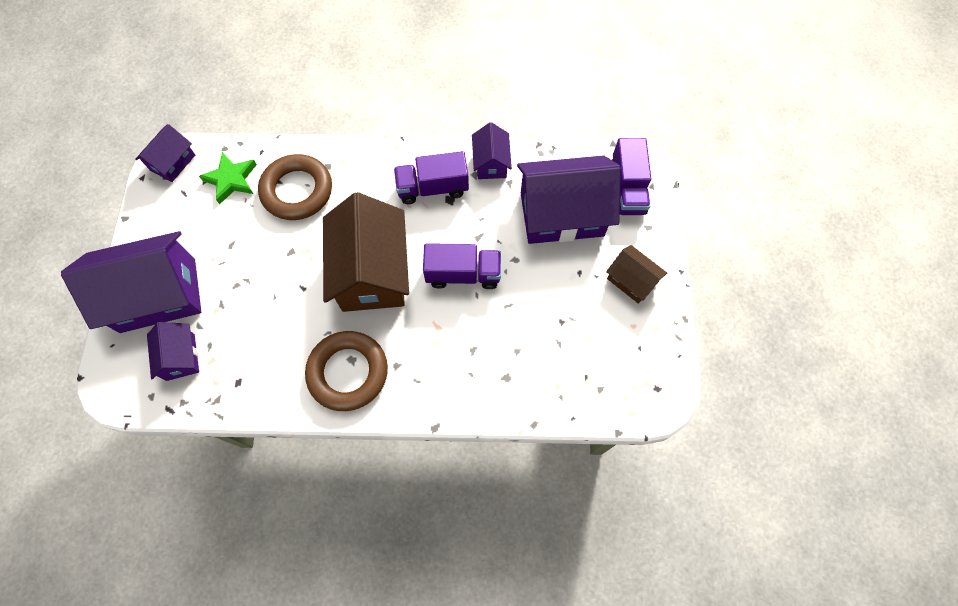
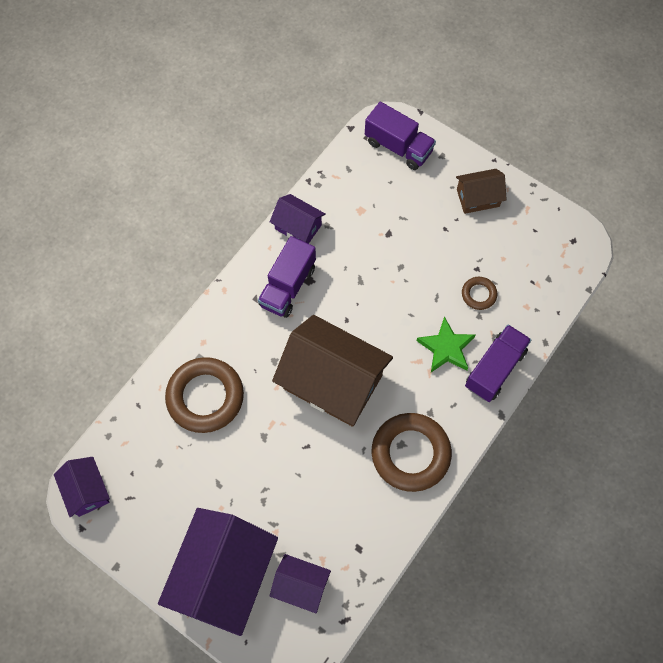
camera: 55 degrees left, 0 degrees up
green star [199,152,257,204] -> green star moved to [416,316,475,372]
purple truck [423,243,501,289] -> purple truck moved to [465,324,531,402]
purple house [517,155,621,244] -> none
none -> brown ring [462,277,497,310]

